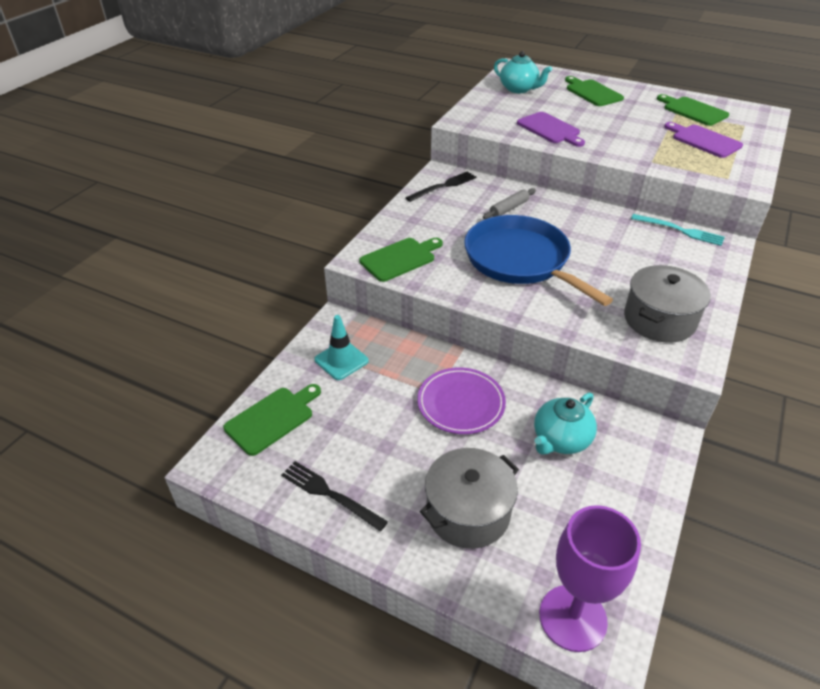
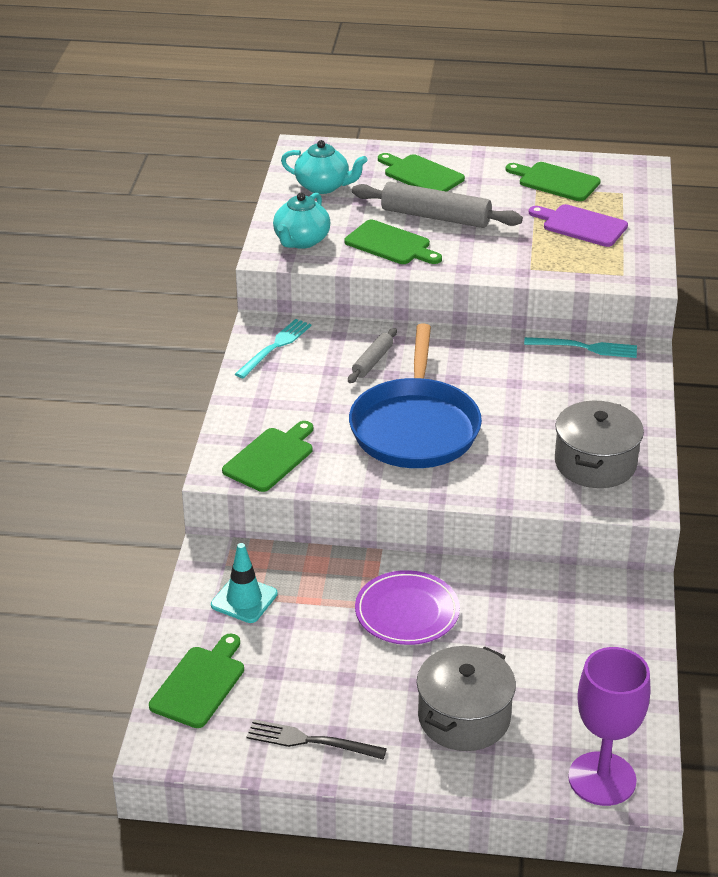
camera: 20 degrees left, 5 degrees down
black fork [406,171,476,202] -> turquoise fork [235,319,312,379]
blue pan [464,215,613,306] -> blue pan turned 120 degrees counterclockwise [349,323,482,468]
purple cutting board [517,112,585,147] -> green cutting board [344,220,442,264]
turquoise teapot [534,392,597,454] -> turquoise teapot moved to [273,193,331,249]
none -> grey rolling pin [352,182,523,228]

